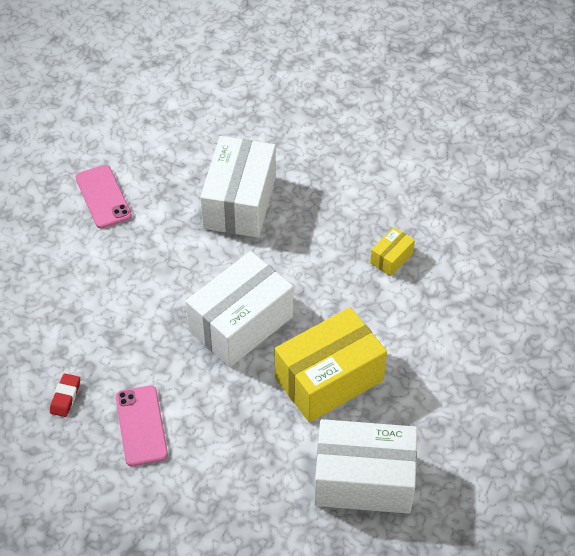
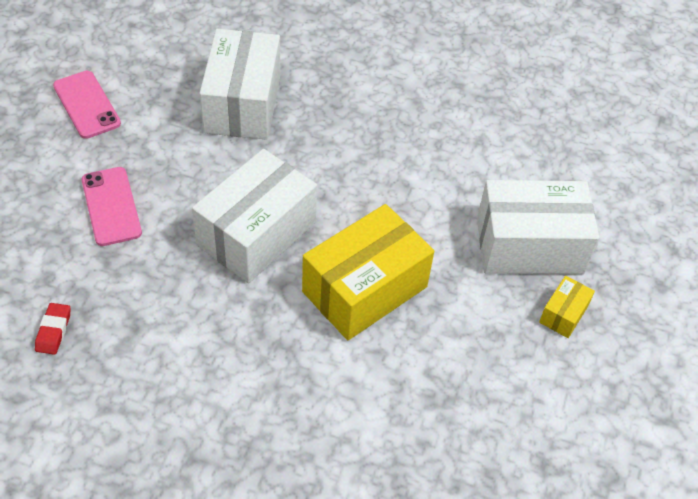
camera: 10 degrees left, 0 degrees up
pink phone [116,385,168,466] -> pink phone moved to [82,167,142,246]
white box [314,419,417,514] -> white box moved to [477,180,599,274]
yellow box [370,227,415,276] -> yellow box moved to [539,276,595,338]

